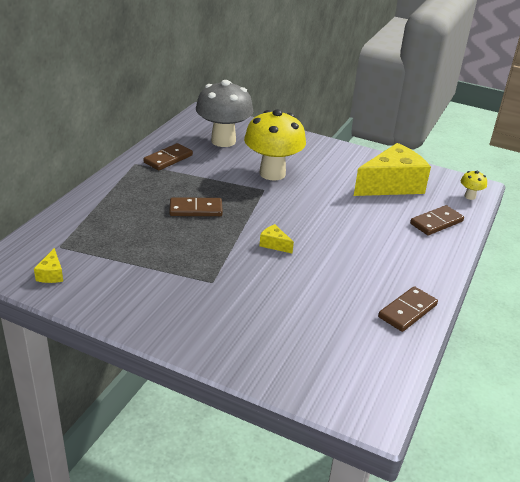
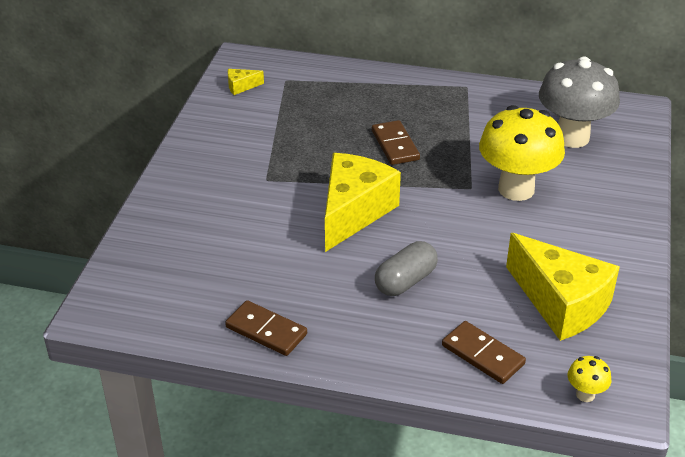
camera: 80 degrees right, 5 degrees up
brown domino [143,143,193,170] -> none
yellow cheese [260,224,294,254] -> yellow cheese [325,153,401,252], size x2.47
none -> grey capsule [375,241,438,296]

